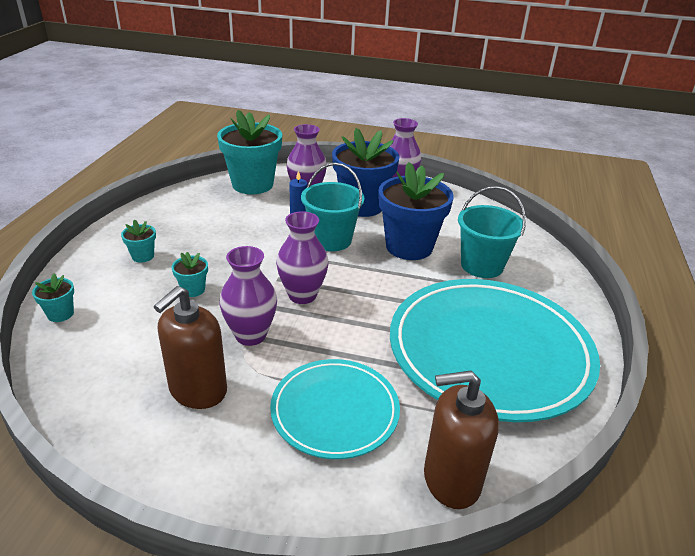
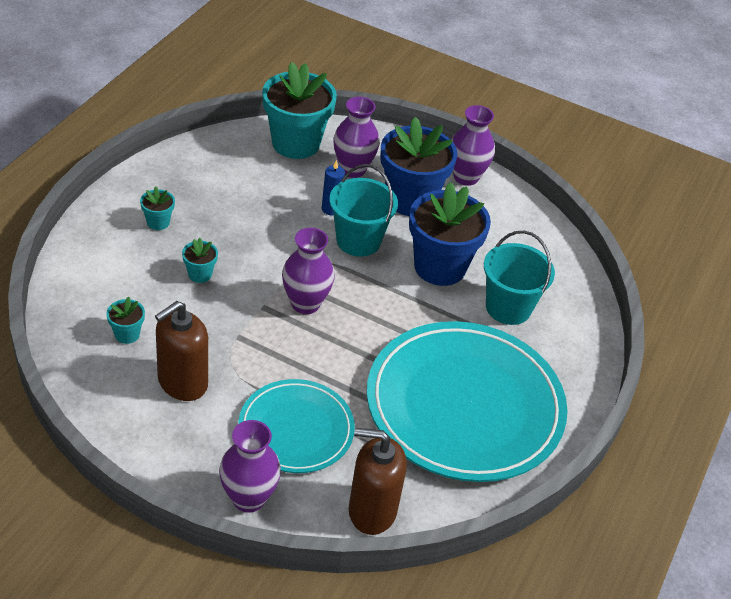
camera: 10 degrees right, 10 degrees up
turquoise flower pot [32,273,74,322] -> turquoise flower pot moved to [107,297,145,344]
purple vase [219,246,277,346] -> purple vase moved to [219,420,281,513]

